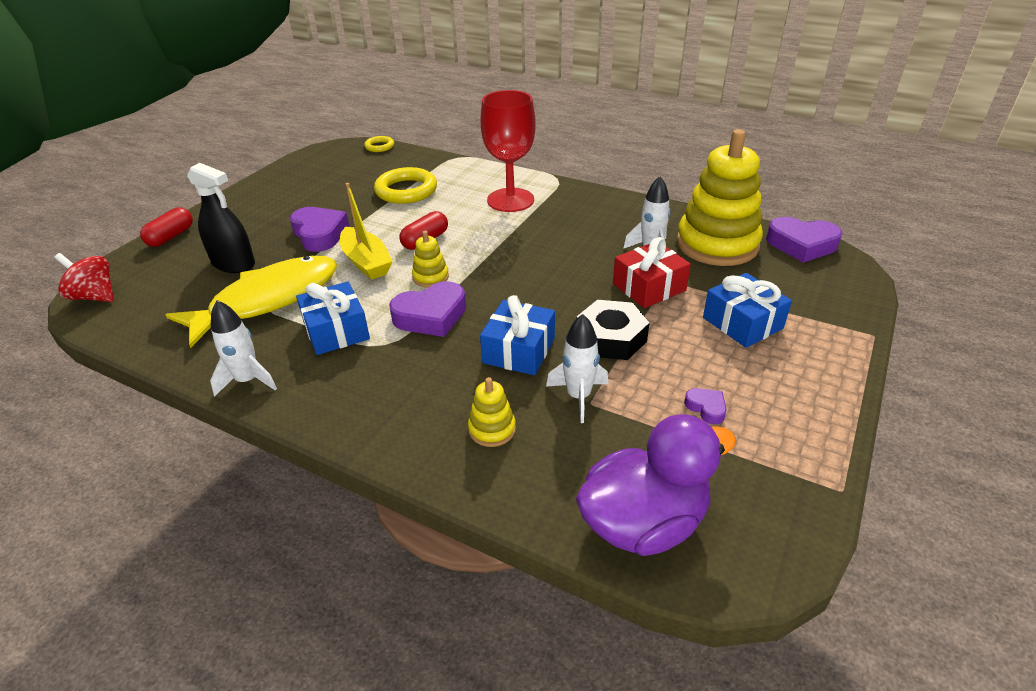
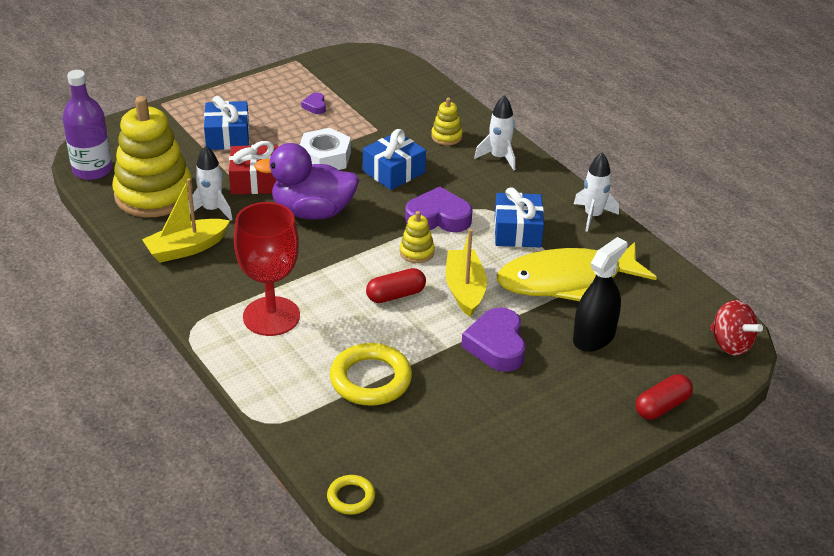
camera: 155 degrees left, 0 degrees up
black spray bottle [187,163,255,273] -> black spray bottle turned 75 degrees clockwise [573,237,628,352]
white rocket [546,314,608,423] -> white rocket moved to [474,96,515,170]
purple duck [576,414,737,556] -> purple duck moved to [254,143,359,220]
black nut [577,300,649,360] -> white nut [300,128,351,170]
purple heart [766,217,843,263] -> purple bottle [63,70,112,180]
none -> yellow boat [142,178,230,263]

